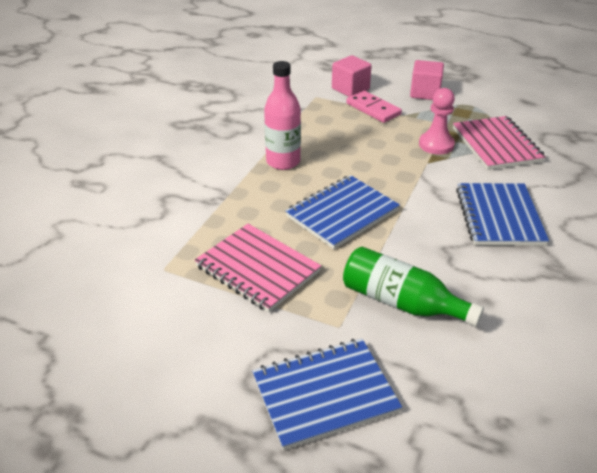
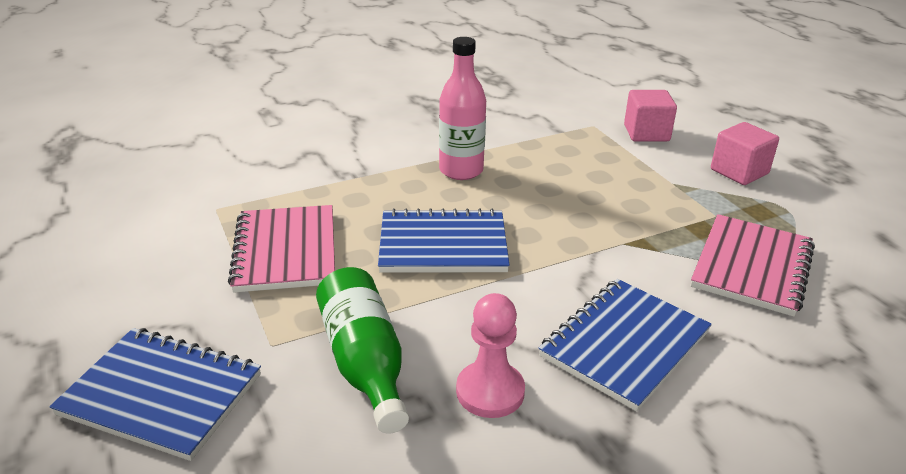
camera: 40 degrees right, 5 degrees down
pink domino [346,91,402,123] -> none
pink pawn [419,88,455,155] -> pink pawn moved to [456,293,525,418]

